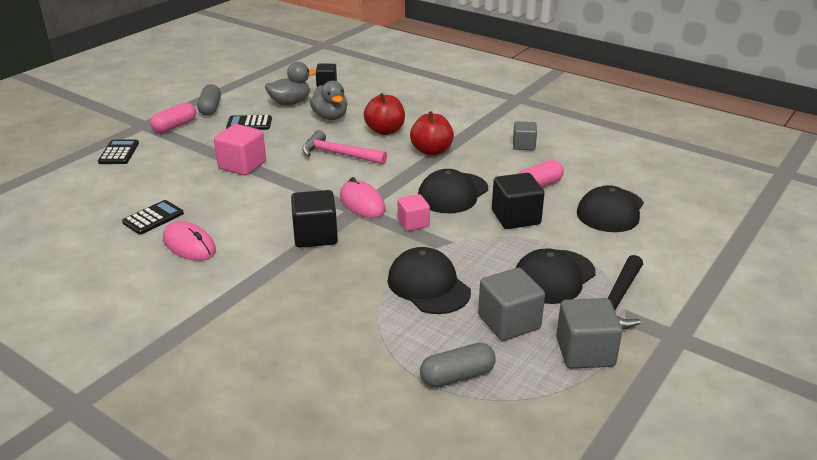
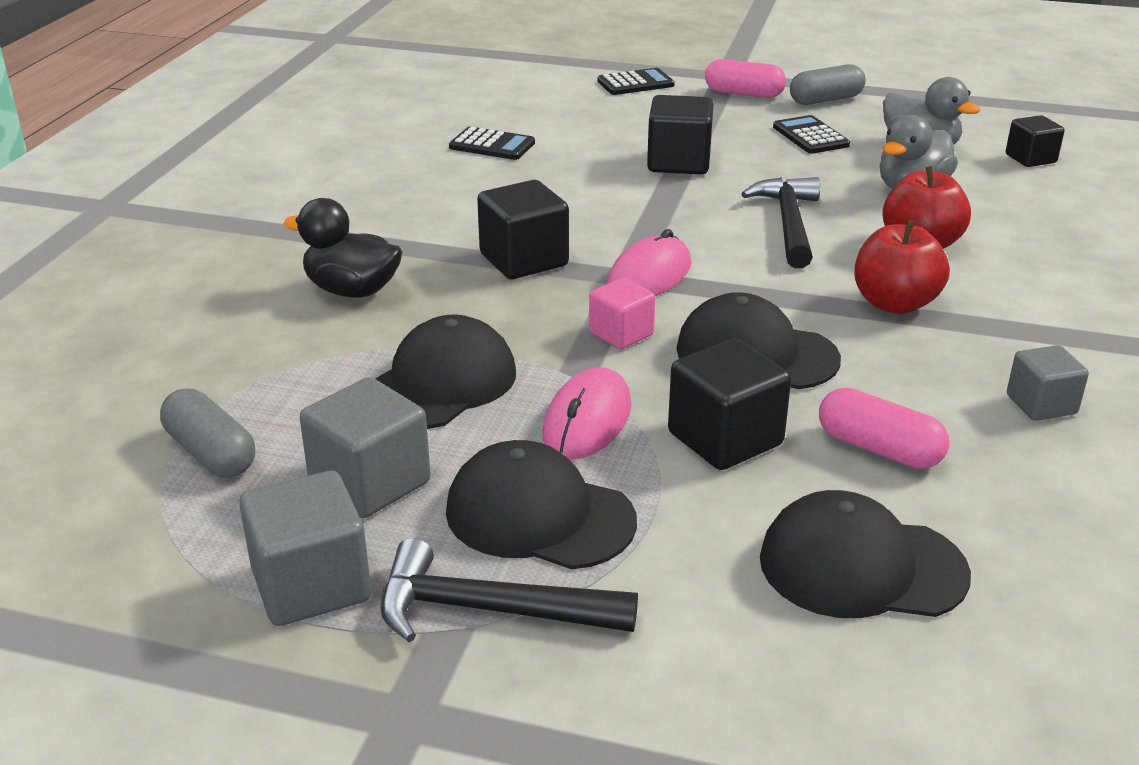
camera: 70 degrees right, 0 degrees up
pink mouse [163,221,216,261] -> pink mouse moved to [543,367,631,460]
pink cube [214,124,266,176] -> black cube [647,95,713,175]
pink hammer [302,130,387,165] -> black hammer [741,177,820,268]
none -> black duck [283,198,402,298]

